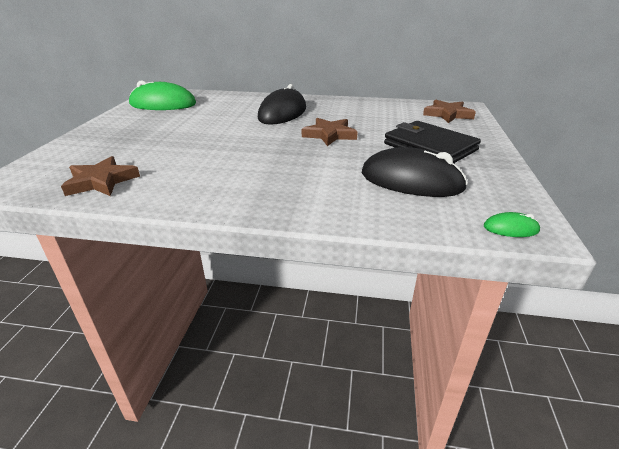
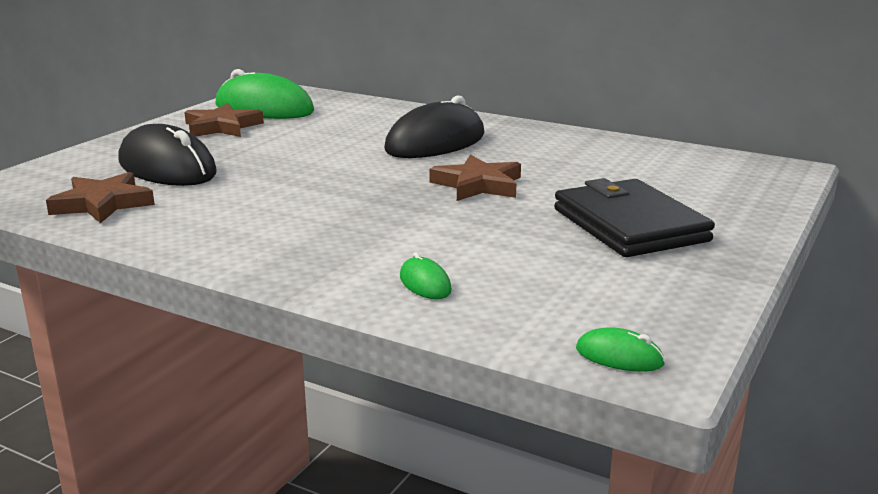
camera: 20 degrees right, 10 degrees down
black mouse [362,147,468,197] -> black mouse moved to [118,124,217,186]
brown star [423,100,476,123] -> brown star moved to [184,103,264,137]
none -> green mouse [400,252,452,299]

